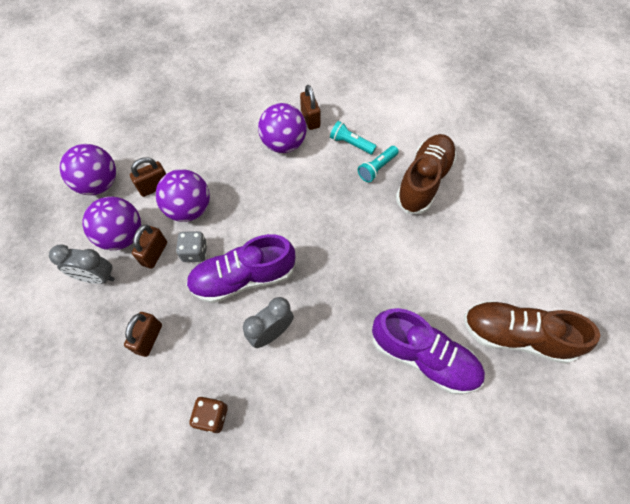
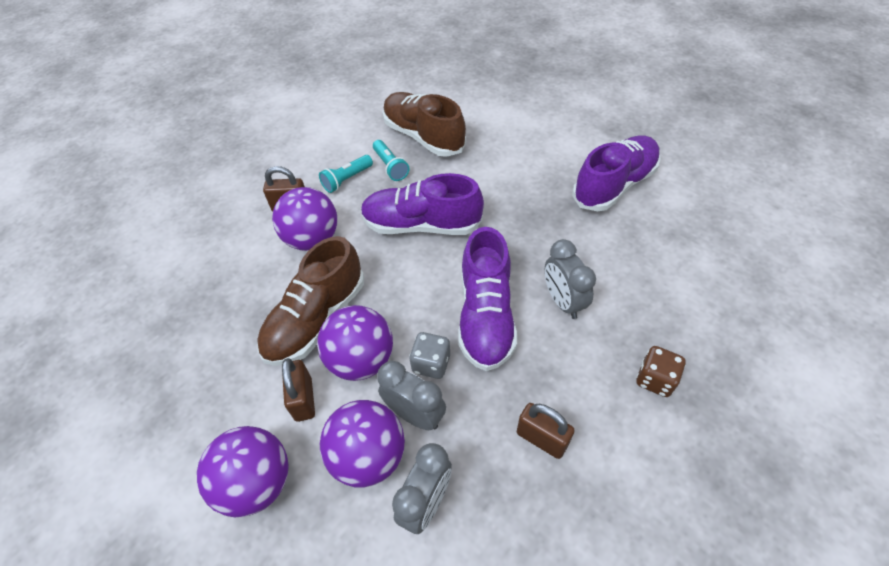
camera: 70 degrees left, 10 degrees down
brown padlock [132,224,167,269] -> grey clock [377,361,446,430]
brown shoe [463,301,601,364] -> brown shoe moved to [257,236,364,366]
none -> purple shoe [361,173,484,235]

